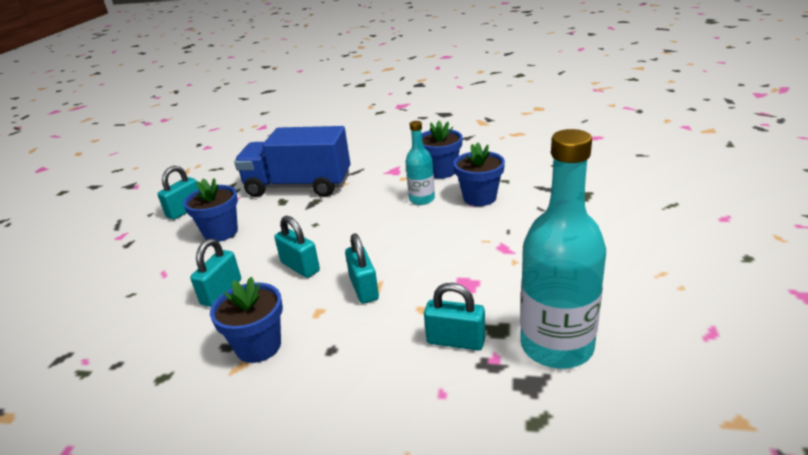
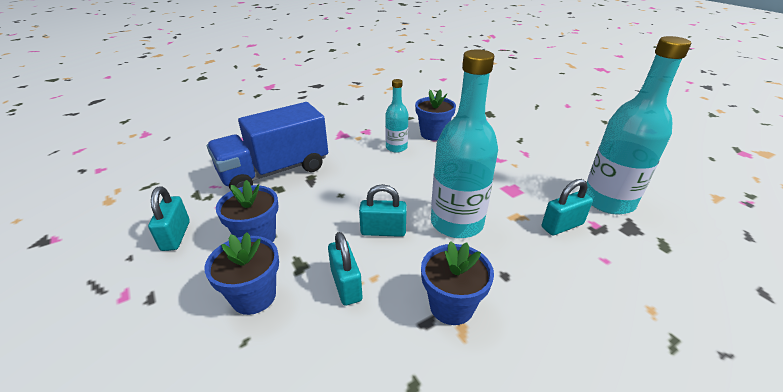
camera: 45 degrees left, 5 degrees up
turquoise padlock [345,233,379,304] -> turquoise bottle [431,49,498,238]
blue flower pot [422,121,463,179] -> blue flower pot moved to [205,232,279,315]

